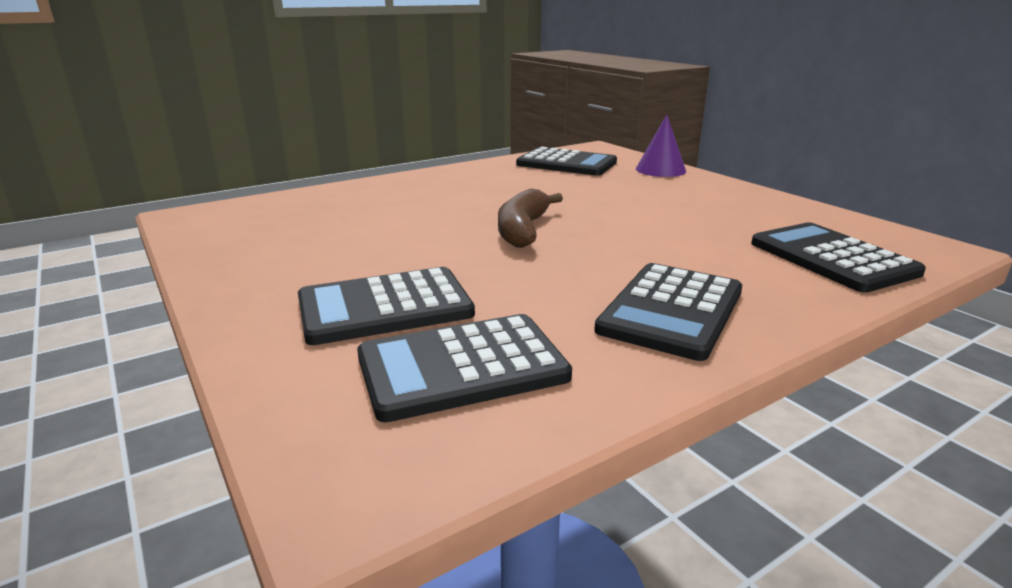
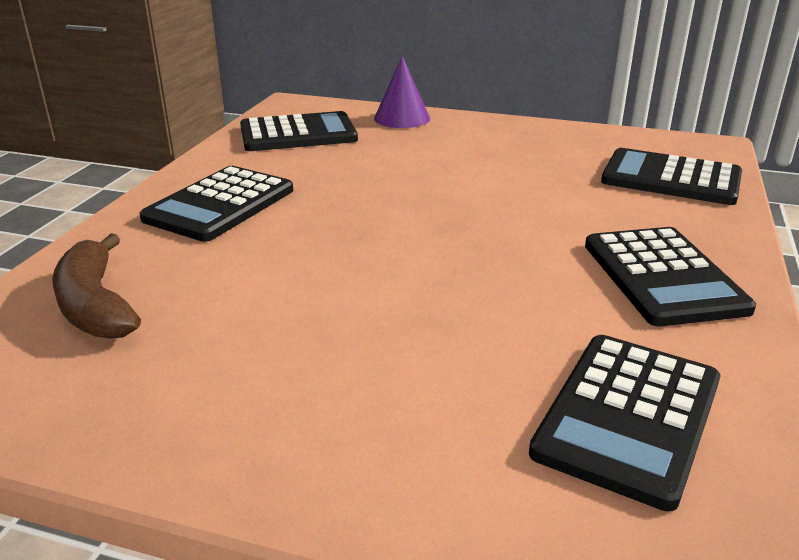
camera: 40 degrees left, 5 degrees up
black calculator [298,267,475,345] -> black calculator moved to [139,166,293,242]
brown banana [498,189,563,248] -> brown banana moved to [52,233,141,338]

